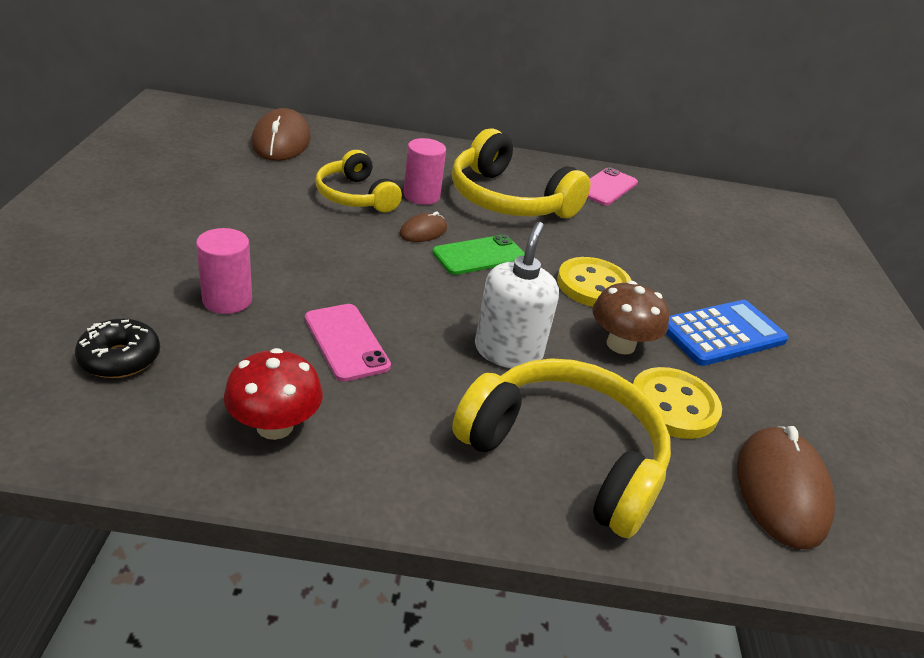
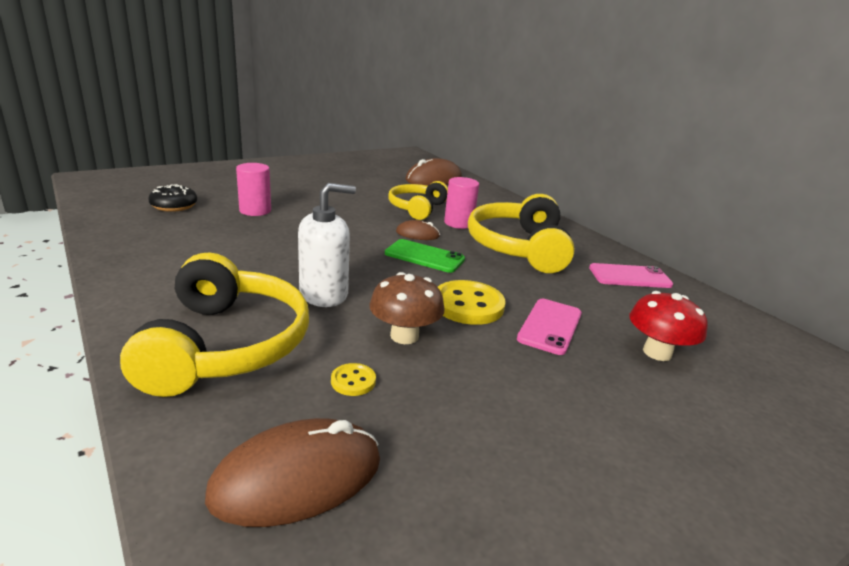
camera: 55 degrees right, 10 degrees down
red mushroom [224,348,323,440] -> red mushroom moved to [629,291,708,361]
pink phone [305,304,391,382] -> pink phone moved to [517,299,582,355]
yellow button [633,367,722,439] -> yellow button [331,363,376,396], size x0.48
blue calculator [666,300,789,366] -> none

